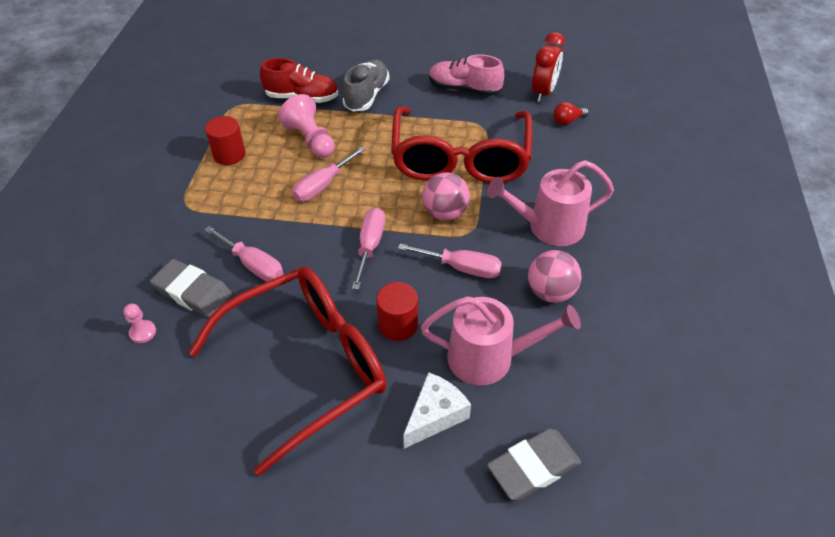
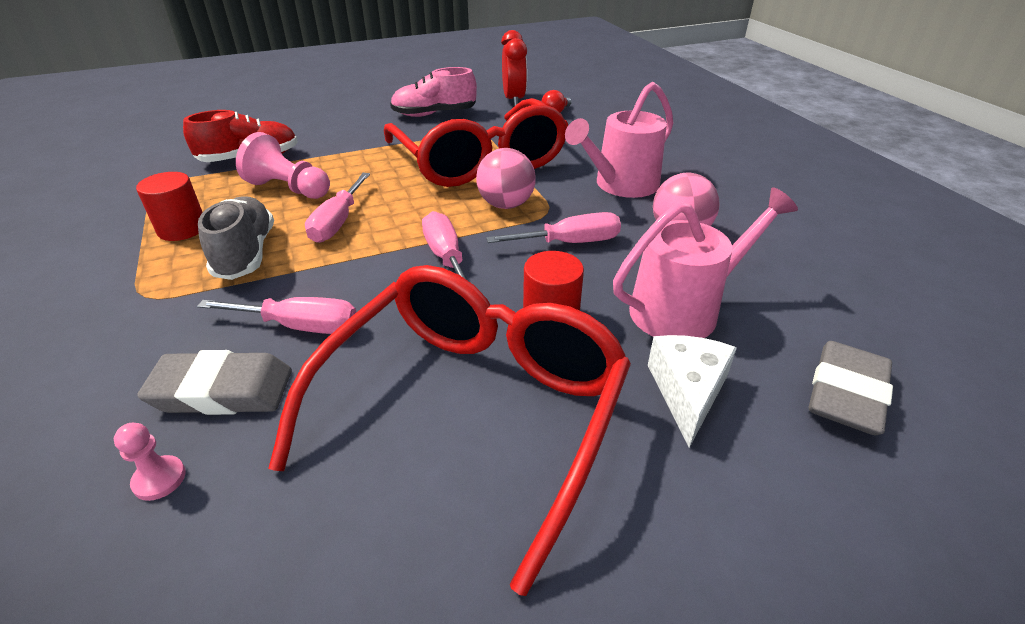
camera: 30 degrees left, 10 degrees down
grey shoe [343,59,390,112] -> grey shoe moved to [198,196,274,280]

